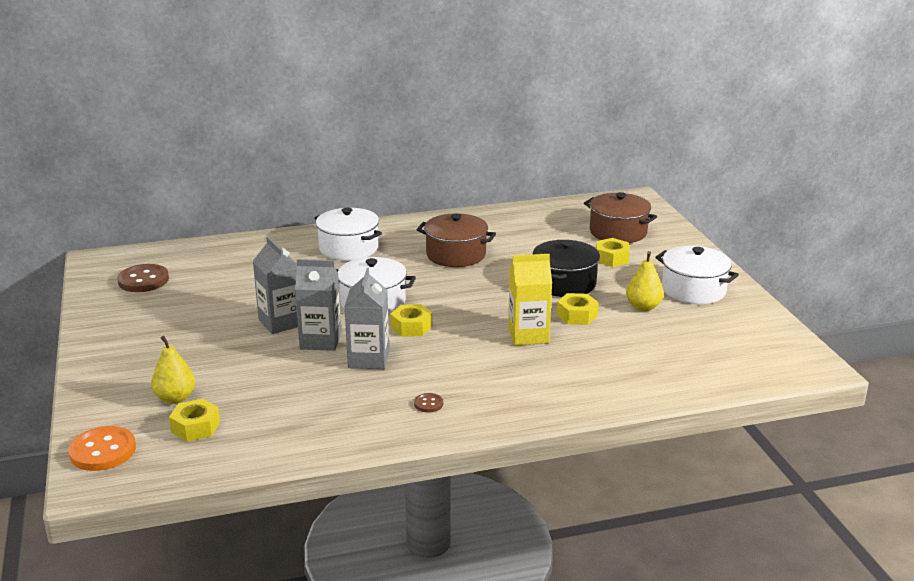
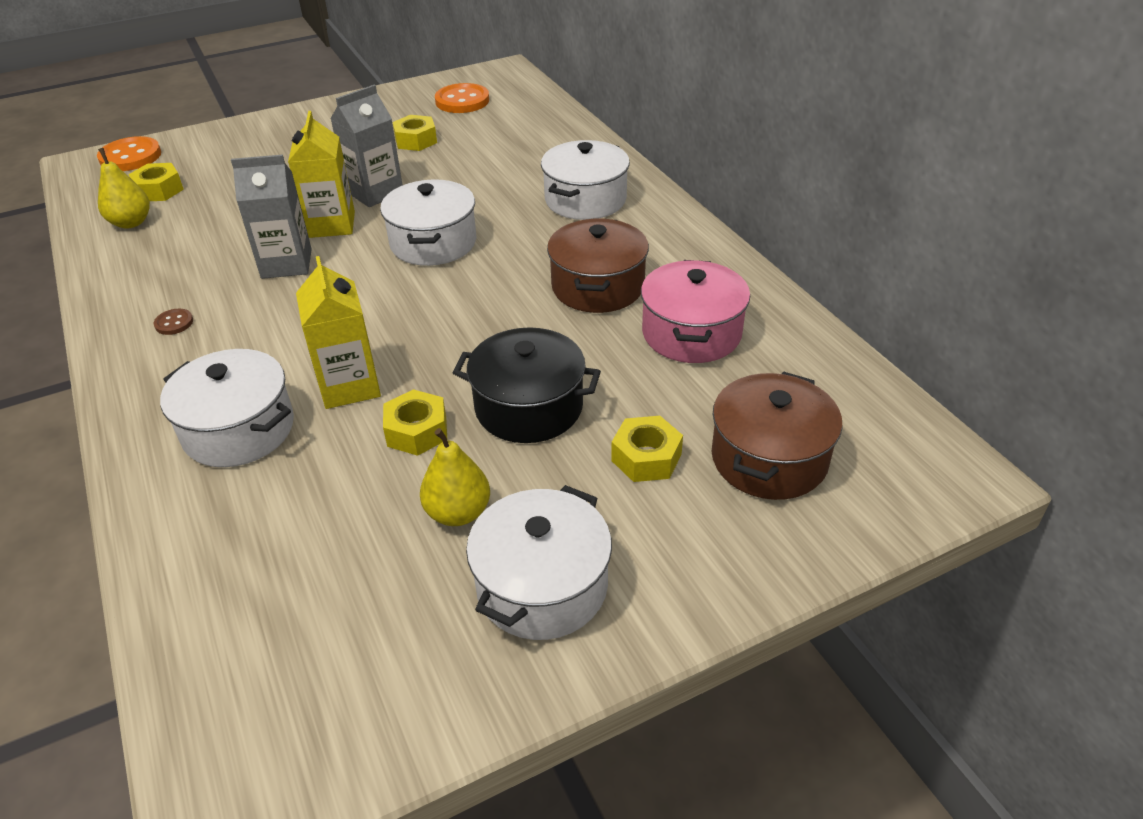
camera: 80 degrees right, 15 degrees up
brown button [117,264,169,292] -> orange button [435,83,489,113]
yellow pear [151,336,195,404] -> yellow pear moved to [98,148,150,229]
grey carton [295,259,342,351] -> yellow carton [288,111,355,238]
yellow nut [390,304,432,337] -> yellow nut moved to [393,115,437,151]
none -> white pot [160,349,294,467]
none -> pink pot [641,260,750,363]

